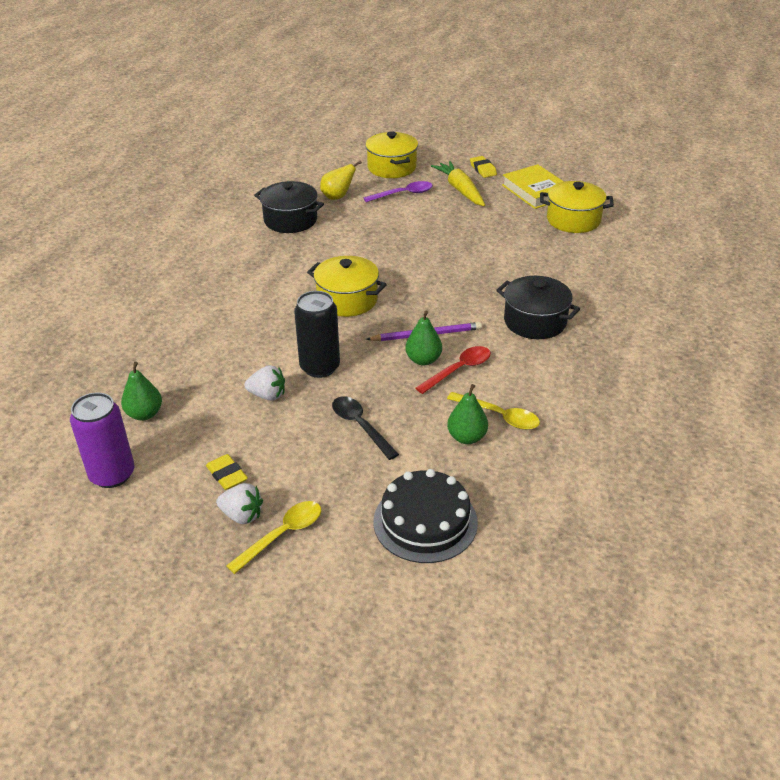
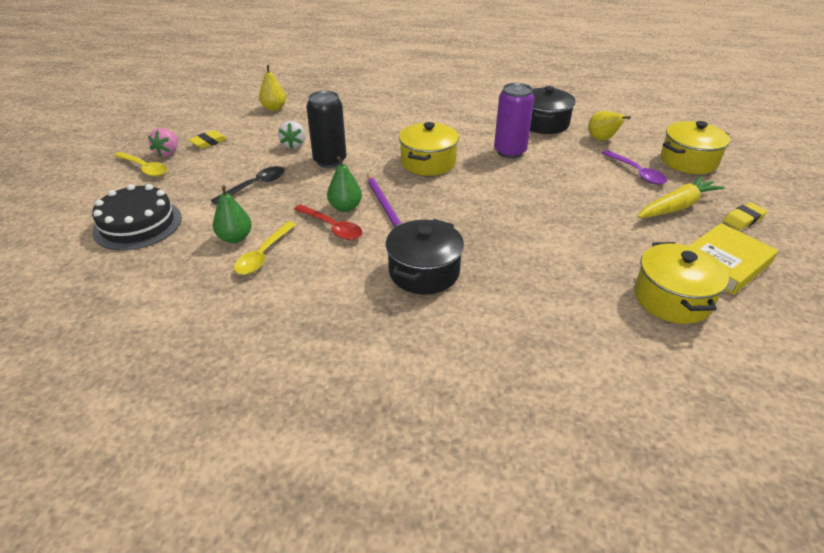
camera: 80 degrees right, 0 degrees up
purple can [70,393,134,488] -> purple can moved to [494,83,534,158]
green pear [121,362,162,421] -> yellow pear [259,65,286,111]
white strawberry [216,483,263,524] -> pink strawberry [148,128,178,156]

